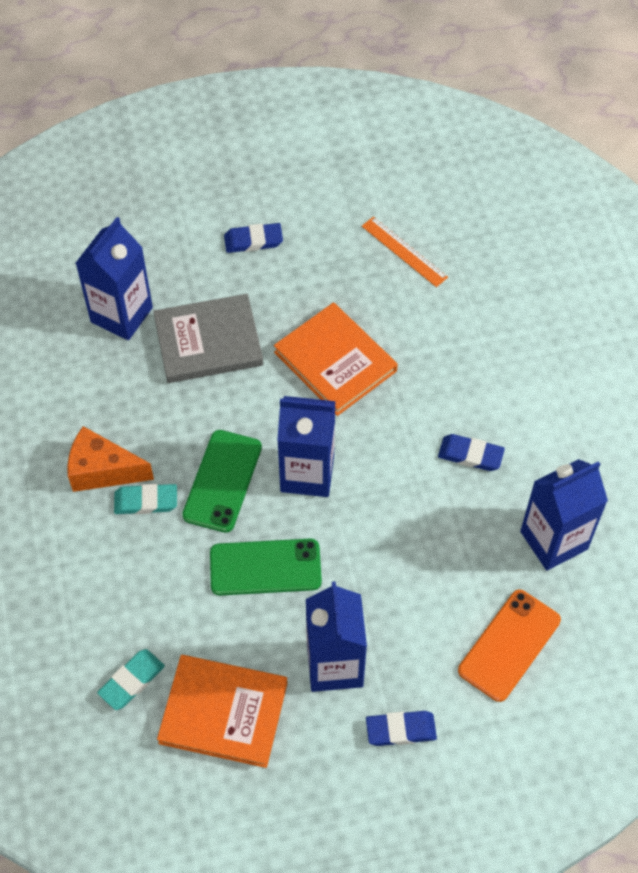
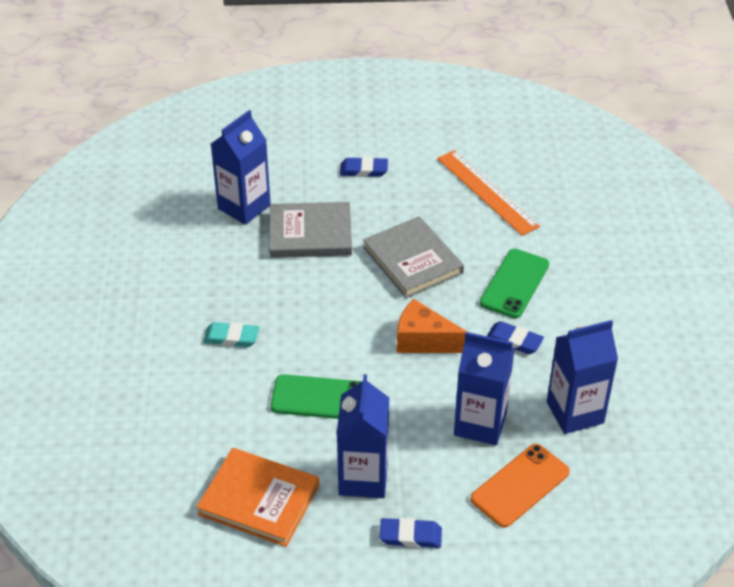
camera: 10 degrees right, 15 degrees down
orange cheese [67,426,154,492] -> orange cheese moved to [397,299,467,353]
turquoise eraser [97,649,165,710] -> none
green phone [182,430,262,533] -> green phone moved to [480,249,549,318]
orange book [274,302,398,416] -> grey book [363,216,464,298]
blue carton [277,396,335,497] -> blue carton moved to [454,332,515,445]
orange ruler [362,216,448,287] -> orange ruler [437,150,540,236], size x1.57

